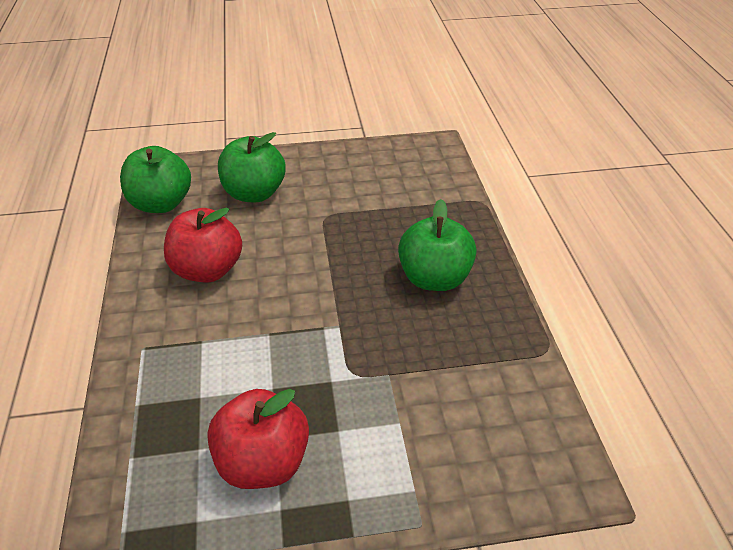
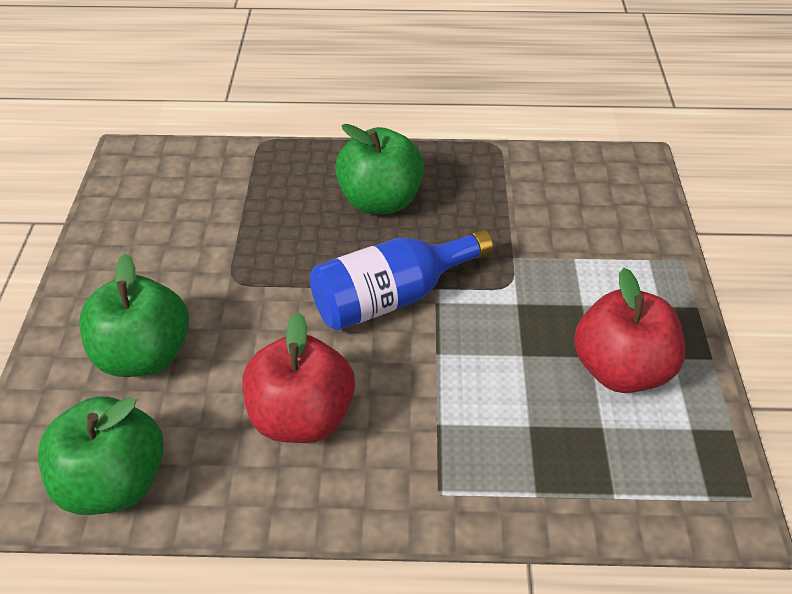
camera: 80 degrees left, 5 degrees up
none -> blue bottle [310,229,493,331]

